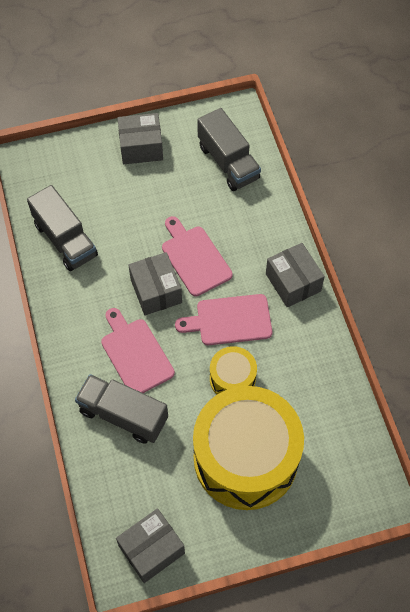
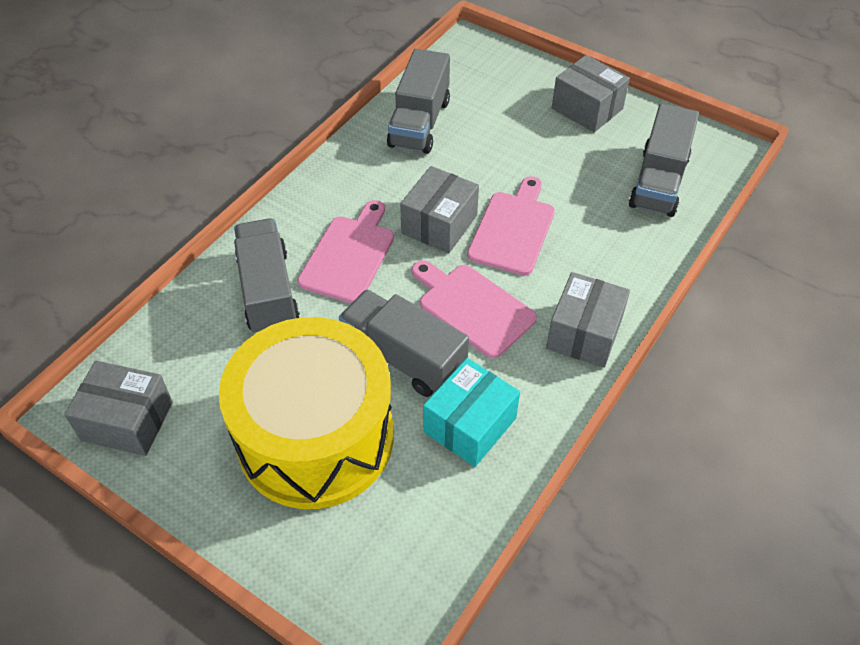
camera: 50 degrees right, 10 degrees down
yellow drum [210,346,257,394] -> grey truck [339,289,469,397]
none -> turquoise box [423,358,520,467]

